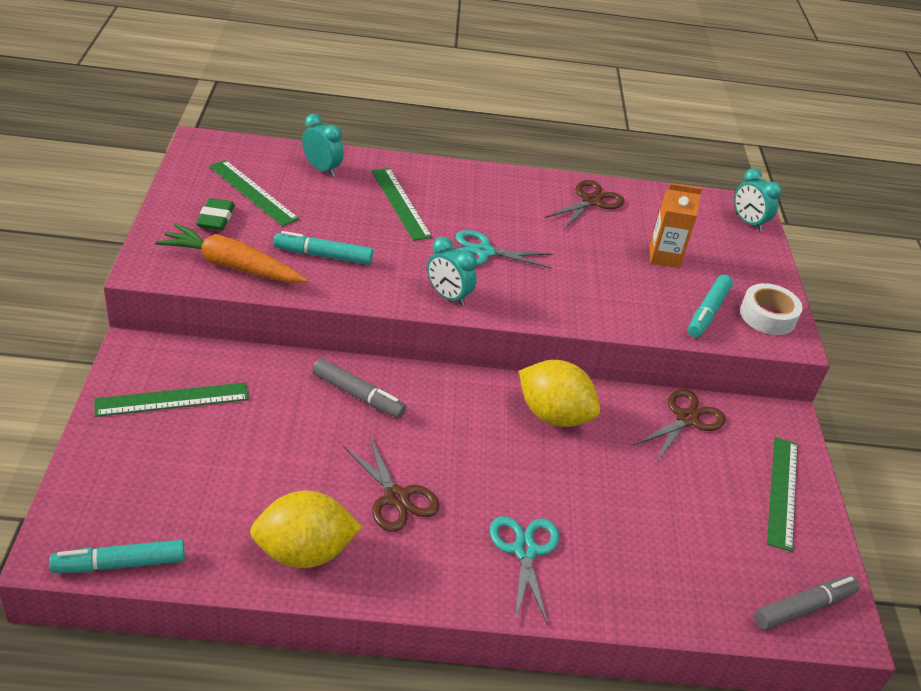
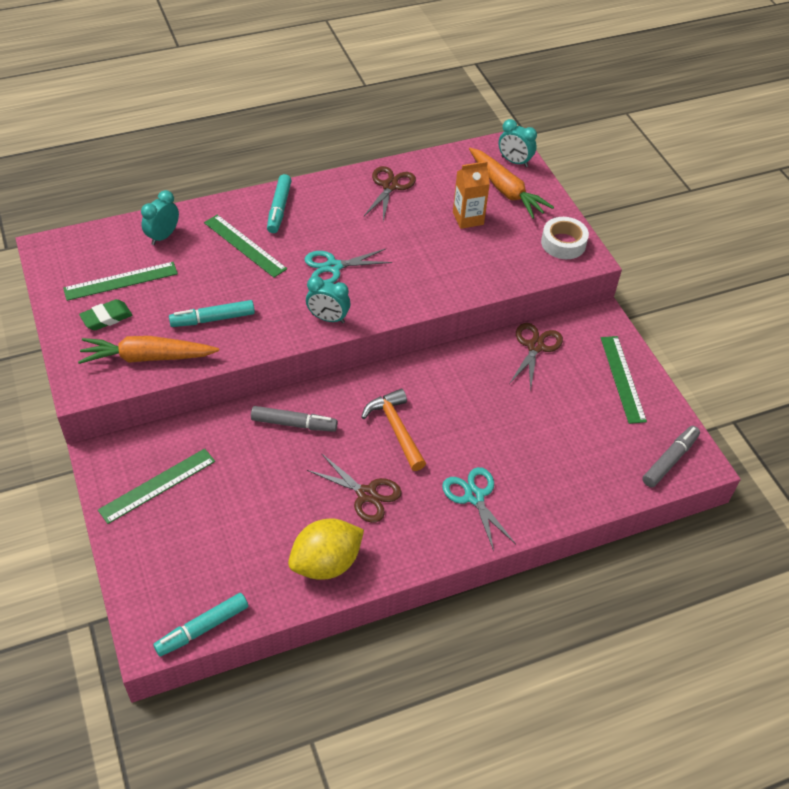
camera: 20 degrees left, 10 degrees up
green eraser [196,198,235,230] -> green eraser turned 75 degrees clockwise [79,299,132,330]
green ruler [209,160,299,226] -> green ruler turned 45 degrees counterclockwise [63,262,178,301]
turquoise clock [302,114,344,177] -> turquoise clock turned 75 degrees counterclockwise [141,190,179,245]
yellow lemon [519,360,600,427] -> none
turquoise marker [688,274,733,338] -> turquoise marker moved to [267,174,292,233]
none -> orange hammer [361,389,426,471]
none -> orange carrot [469,148,554,219]

